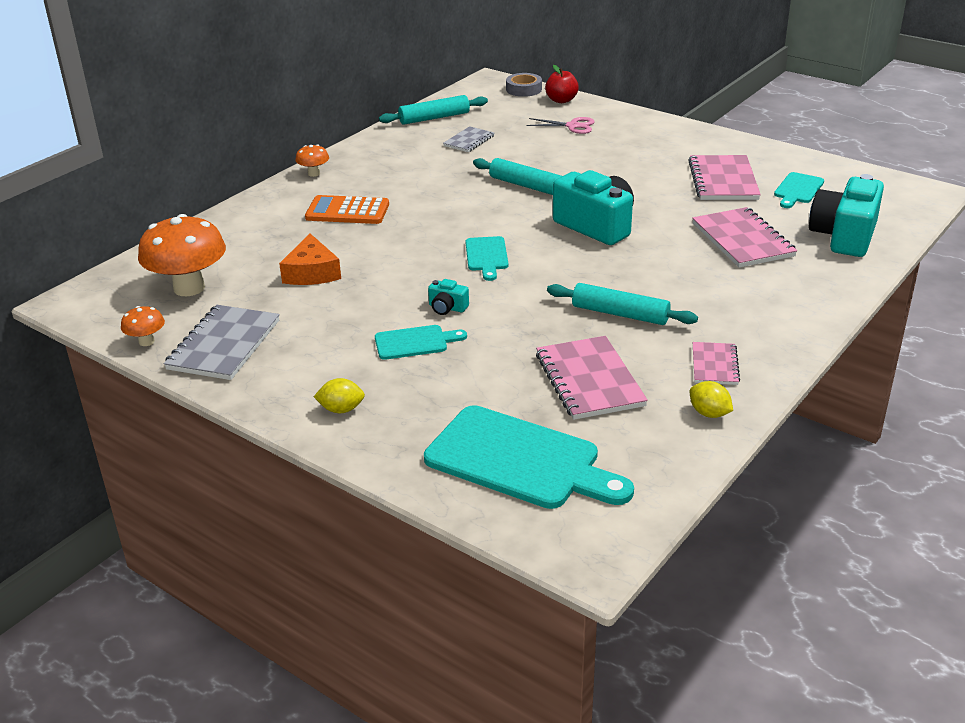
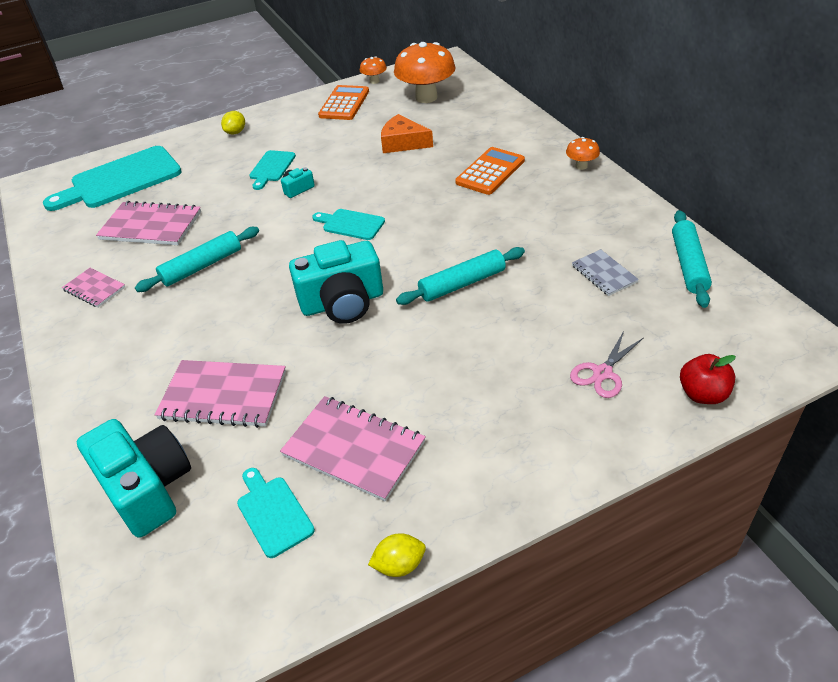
camera: 120 degrees right, 10 degrees up
grey notebook [164,305,280,380] -> orange calculator [318,85,369,120]
grey tape [506,73,542,97] -> none
yellow lemon [690,381,733,418] -> yellow lemon moved to [368,533,426,577]

